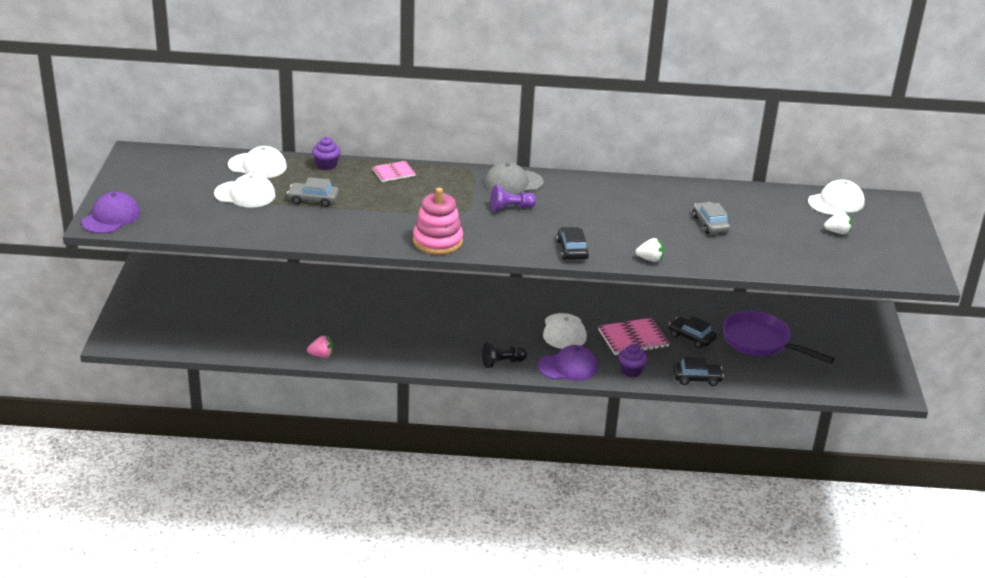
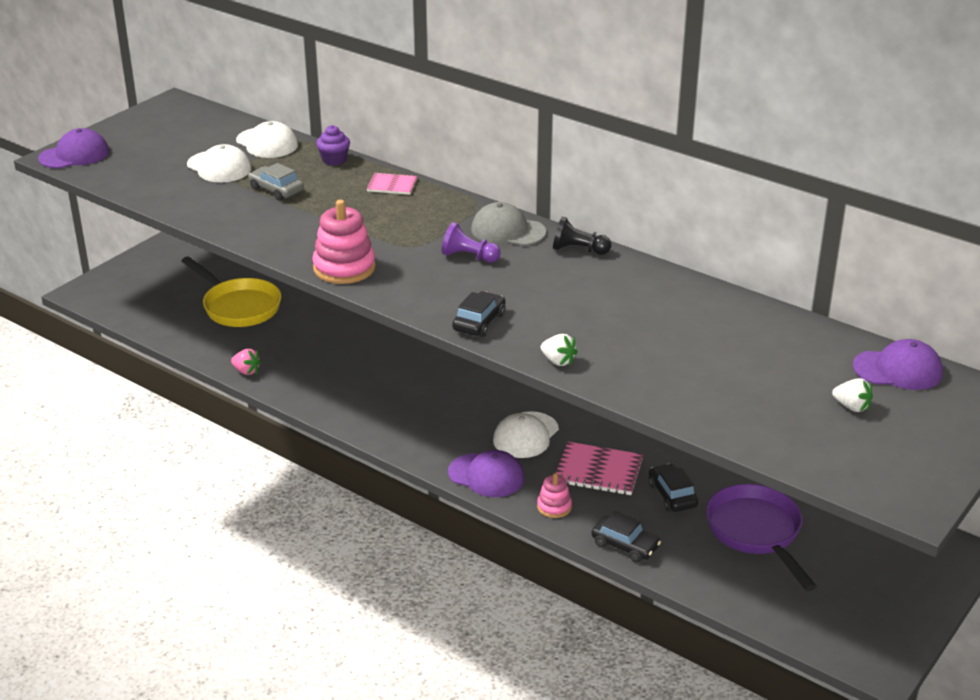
camera: 35 degrees right, 0 degrees up
black pawn [482,342,527,368] -> black pawn moved to [553,217,611,255]
purple cupcake [618,344,647,377] -> pink stacking toy [537,473,572,518]
grey car [692,202,730,234] -> none
white cap [808,180,865,215] -> purple cap [853,339,943,390]
none -> yellow pan [181,257,281,327]

